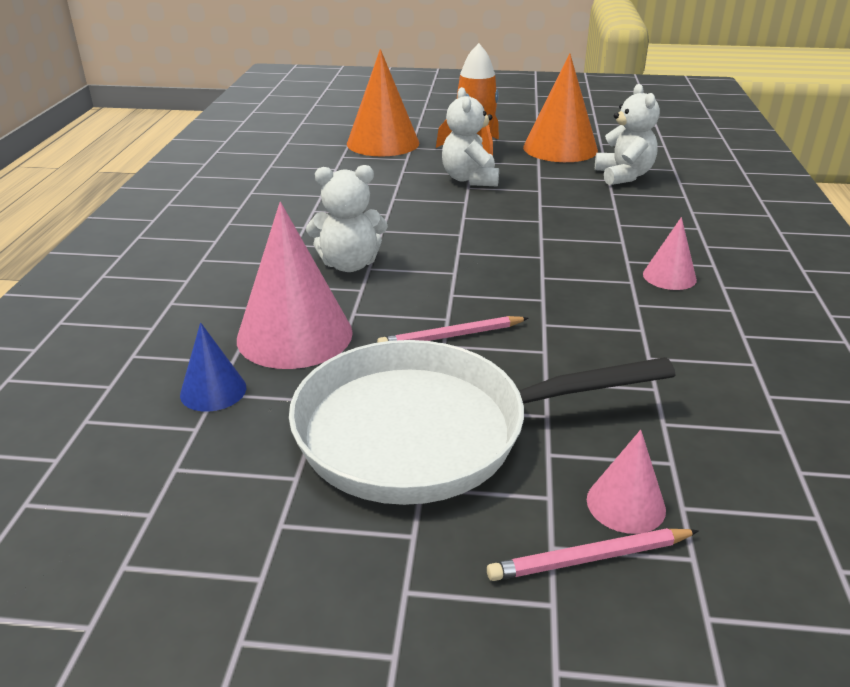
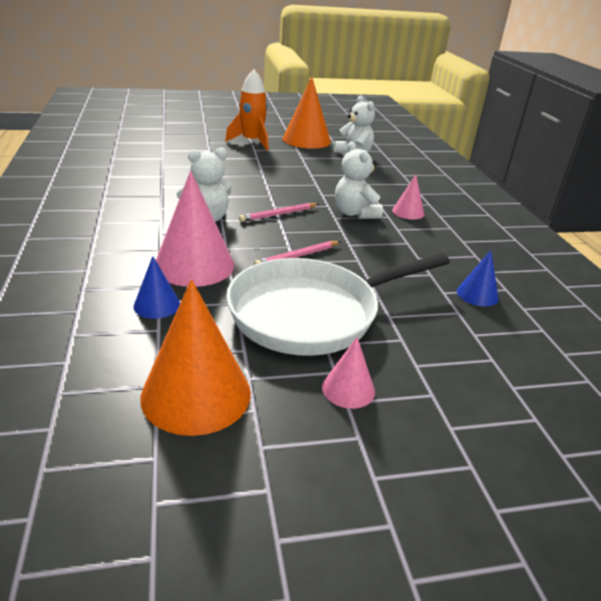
camera: 20 degrees left, 0 degrees up
orange cone [347,49,419,157] -> orange cone moved to [140,279,251,436]
white teddy bear [442,87,499,186] -> white teddy bear moved to [335,142,383,219]
pink pencil [487,528,699,581] -> pink pencil moved to [239,203,319,222]
pink cone [587,430,666,534] -> pink cone moved to [322,337,375,409]
none -> blue cone [457,250,499,306]

